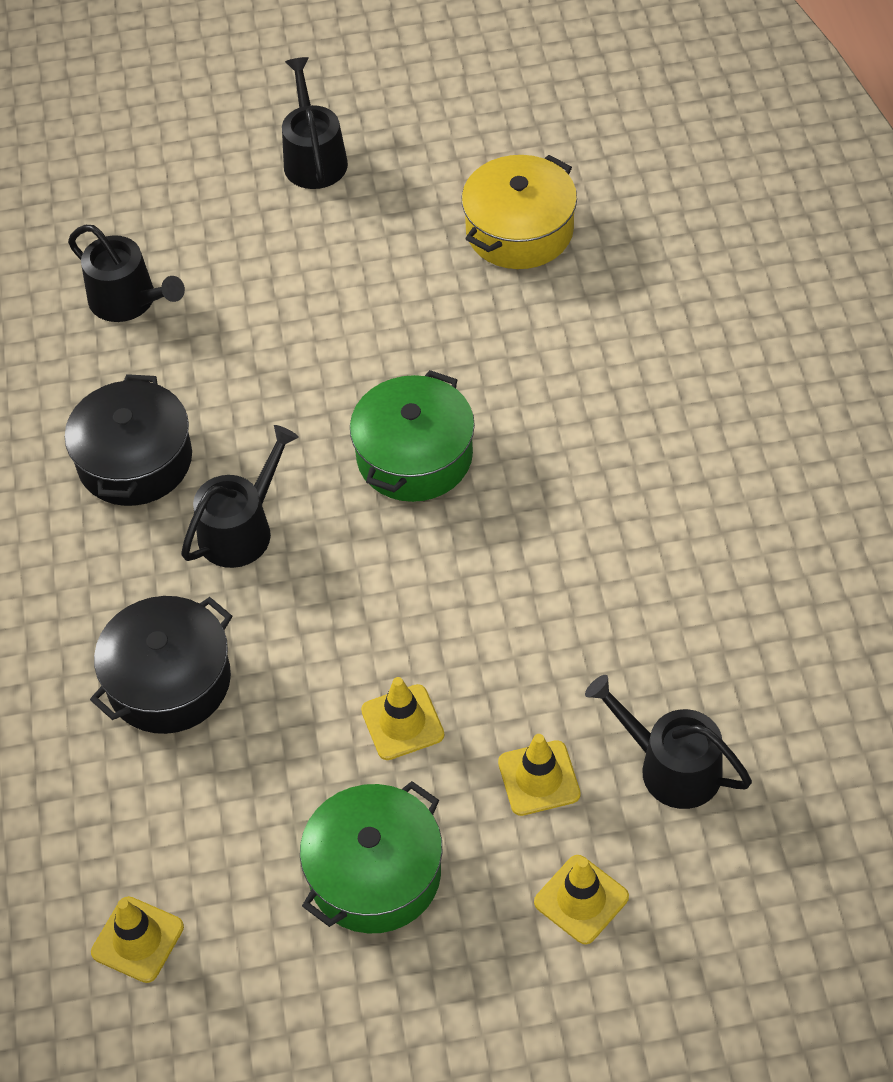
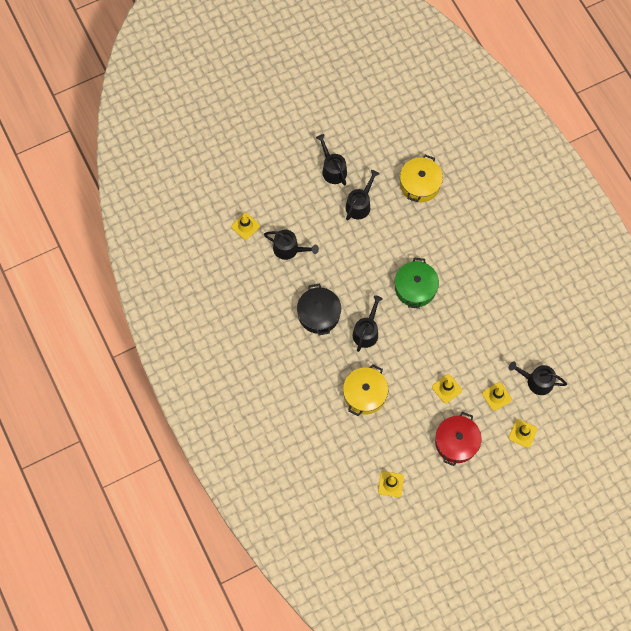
camera: 20 degrees left, 15 degrees up
black pot [90,596,232,734] -> yellow pot [343,364,388,416]
green pot [300,781,442,933] -> red pot [435,412,482,466]
none -> yellow traffic cone [231,213,260,240]
none -> black watering can [346,170,379,220]

